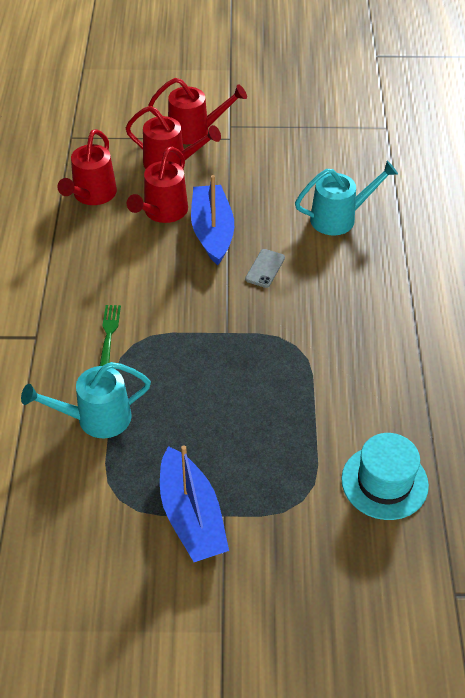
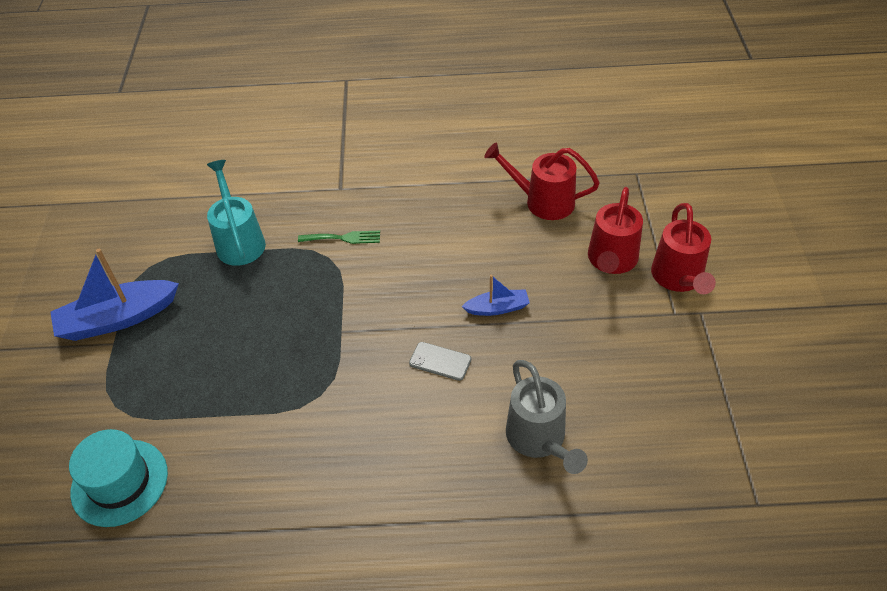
camera: 90 degrees right, 0 degrees up
red watering can [127,147,188,223] -> none
blue boat [191,175,234,265] -> blue boat [462,275,530,316], size x0.54
turquoise watering can [295,161,398,235] -> grey watering can [506,360,588,474]

